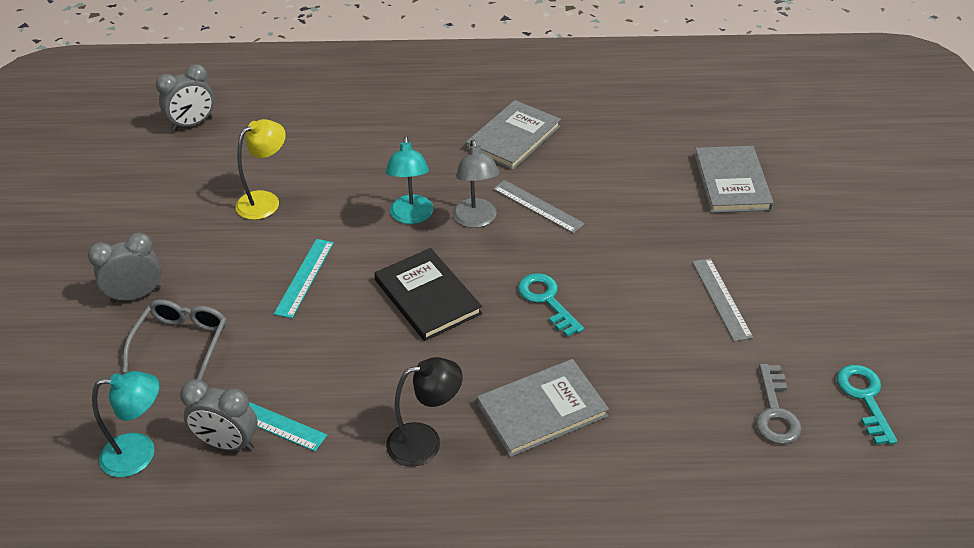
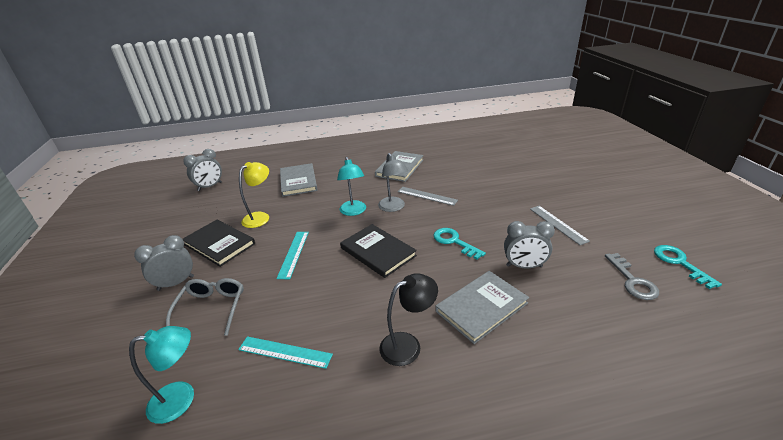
camera: 10 degrees left, 10 degrees down
grey clock [180,379,258,451] -> grey clock moved to [504,221,555,269]
grey book [694,146,774,213] -> grey book moved to [280,163,317,197]
none -> black book [183,220,255,267]

